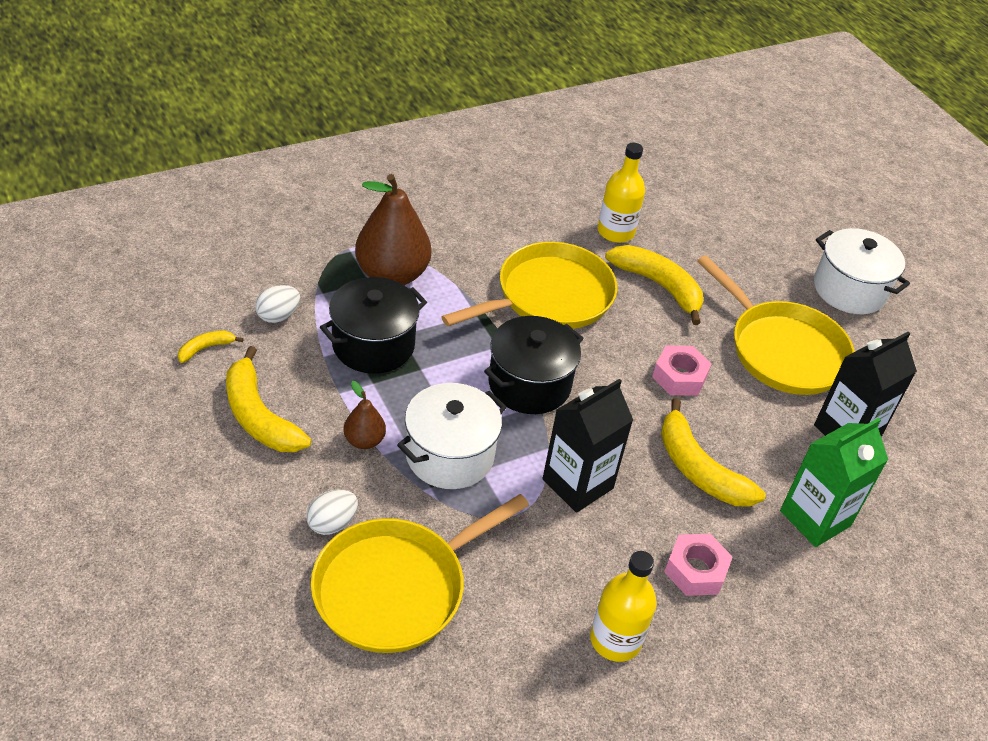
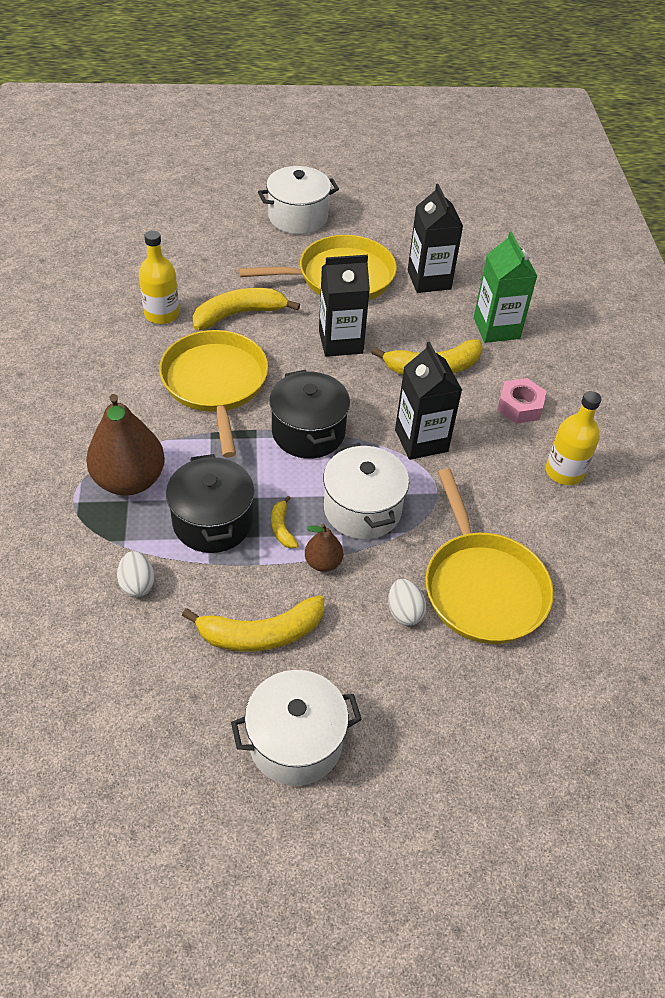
camera: 65 degrees left, 5 degrees up
yellow banana [178,331,244,363] -> yellow banana moved to [271,496,299,549]
pink nut [652,346,711,395] -> black carton [319,255,370,357]
none -> white pot [231,670,362,786]

